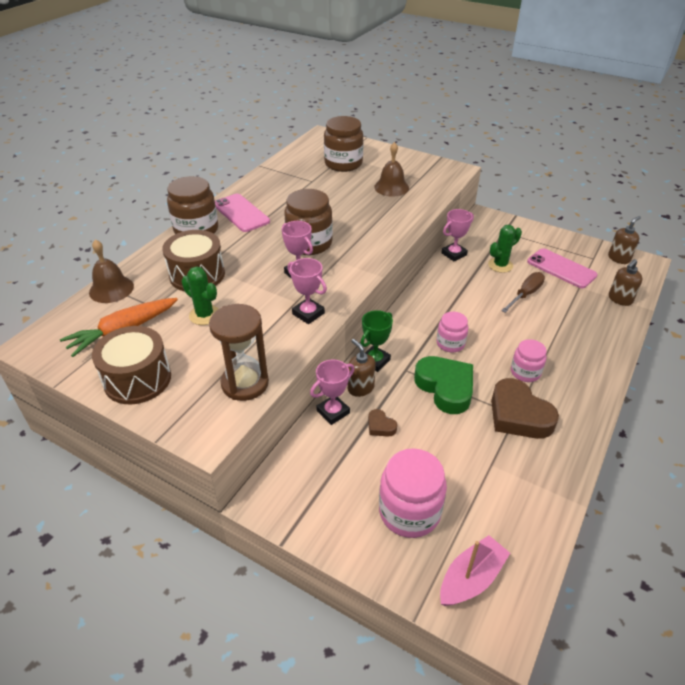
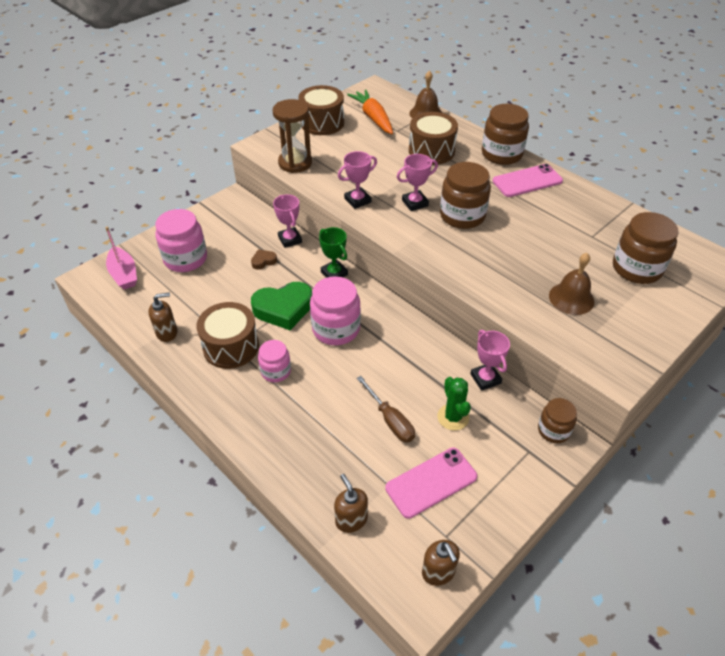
camera: 105 degrees right, 5 degrees up
green cactus [182,267,218,325] -> none
brown soap dispenser [347,339,376,397] -> brown soap dispenser moved to [148,292,177,342]
pink jar [437,312,468,352] -> pink jar [310,276,361,345], size x1.67
brown heart [491,378,559,439] -> brown drum [196,302,259,369]
none -> brown jar [538,398,577,443]

